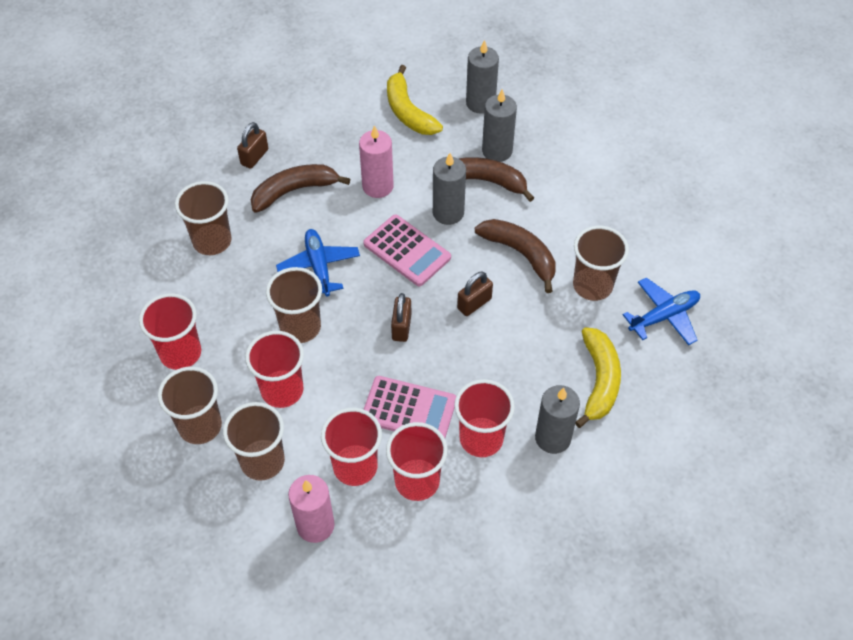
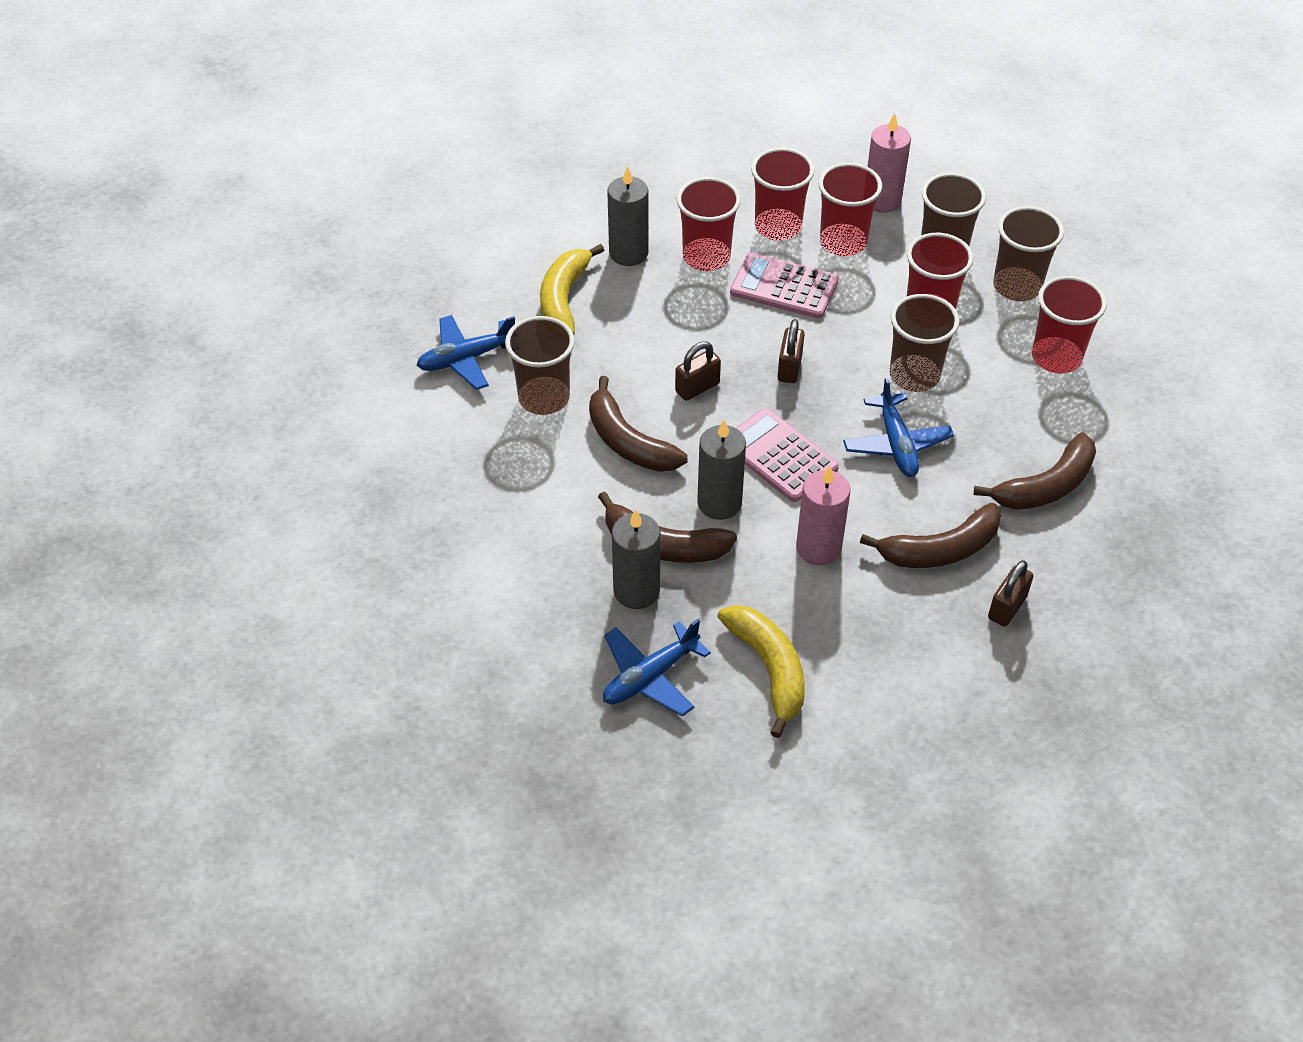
camera: 175 degrees left, 5 degrees down
brown cup [175,181,232,255] -> brown banana [973,432,1096,510]
grey candle [466,40,499,114] -> blue plane [603,619,711,717]

